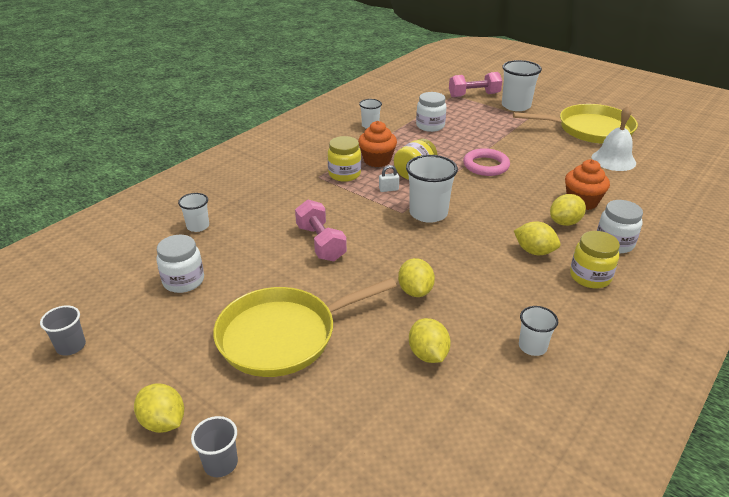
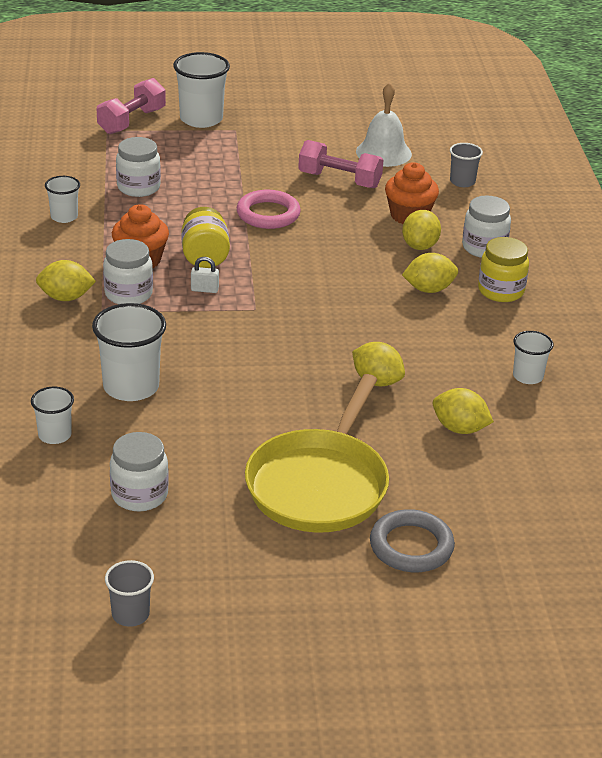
camera: 45 degrees left, 0 degrees up
yellow lemon [134,383,184,433] -> yellow lemon moved to [36,260,96,301]
grey cup [191,416,238,477] -> grey cup moved to [450,143,483,187]
pink dumbbell [295,200,347,261] -> pink dumbbell moved to [298,140,383,188]
yellow jar [328,136,361,182] -> white jar [103,239,153,304]
white padlock [379,165,399,192] -> white padlock turned 60 degrees clockwise [191,257,219,293]
white cup [406,155,458,223] -> white cup moved to [92,303,166,401]
yellow pan [513,104,638,144] -> none
none -> grey ring [370,509,455,572]

